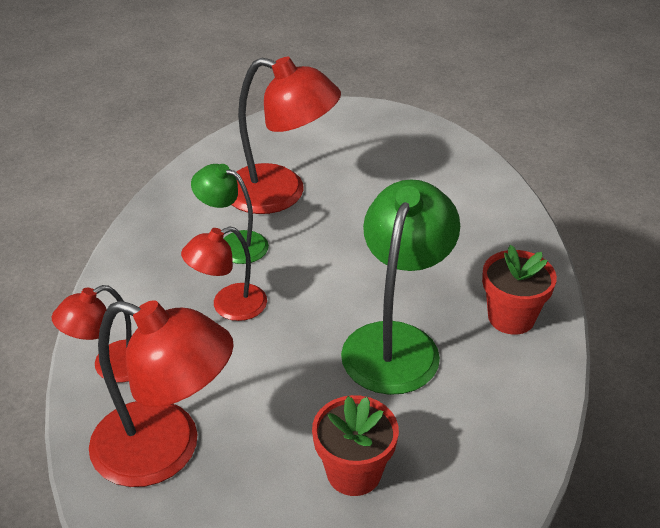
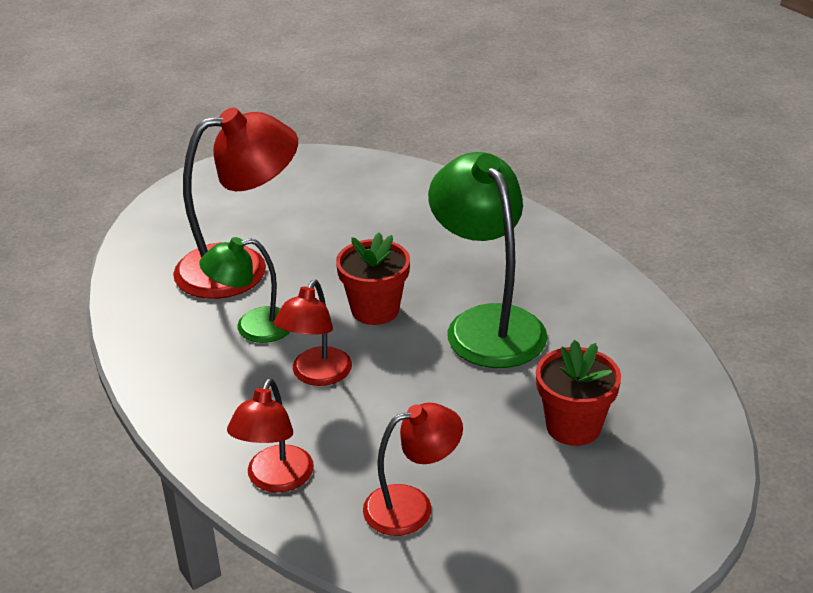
camera: 40 degrees left, 5 degrees down
red lamp [89,300,234,487] -> red lamp [363,403,463,536], size x0.58
red flower pot [482,245,557,335] -> red flower pot moved to [336,232,410,325]

